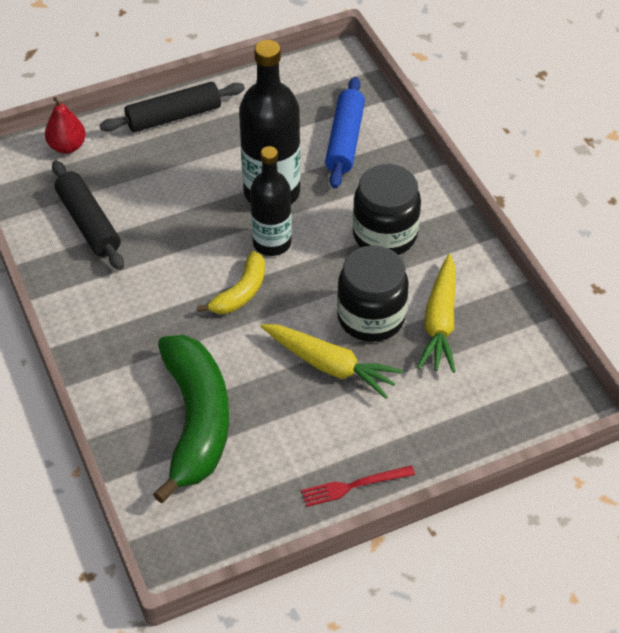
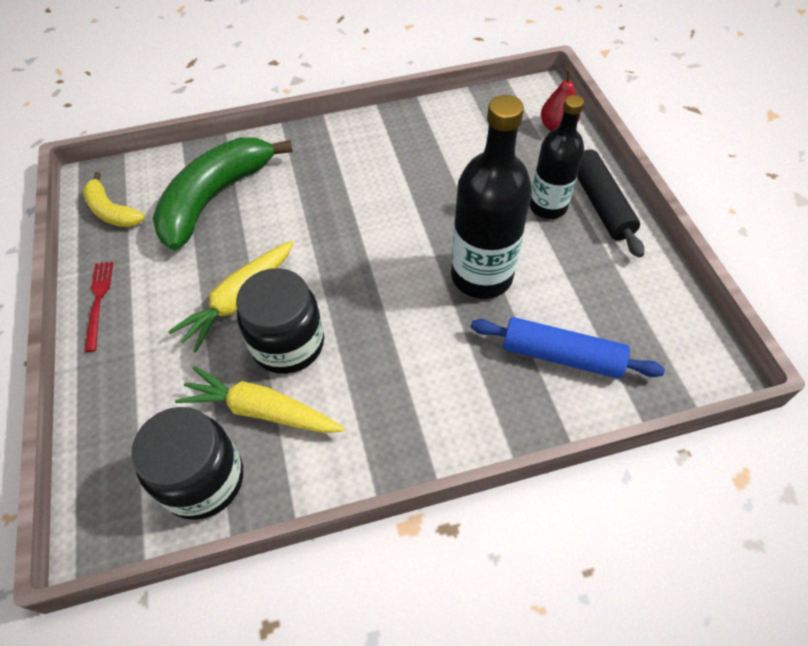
camera: 100 degrees right, 5 degrees up
black rolling pin [52,161,124,270] -> none
green banana [153,335,229,504] -> green banana turned 120 degrees clockwise [152,137,293,250]
yellow banana [197,251,265,314] -> yellow banana moved to [83,172,145,227]
black bottle [250,146,292,256] -> black bottle moved to [529,95,584,219]
black jar [352,164,421,255] -> black jar moved to [131,407,243,520]

